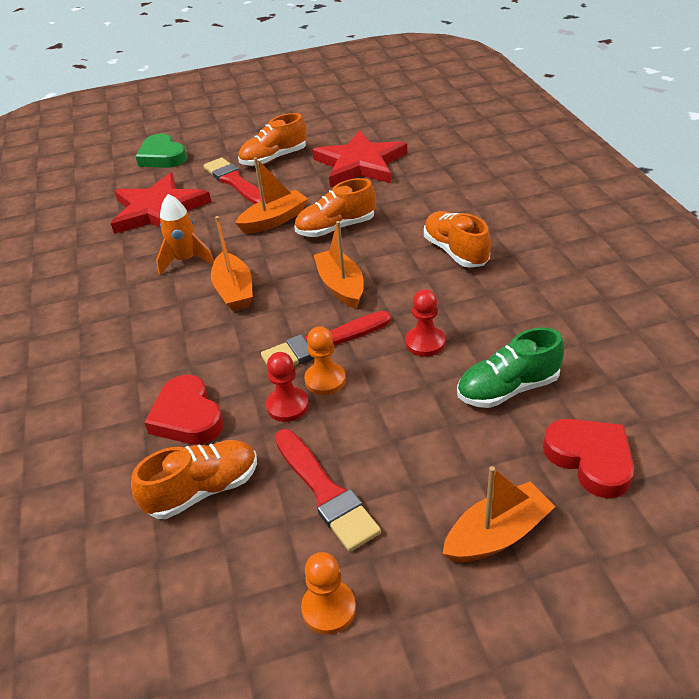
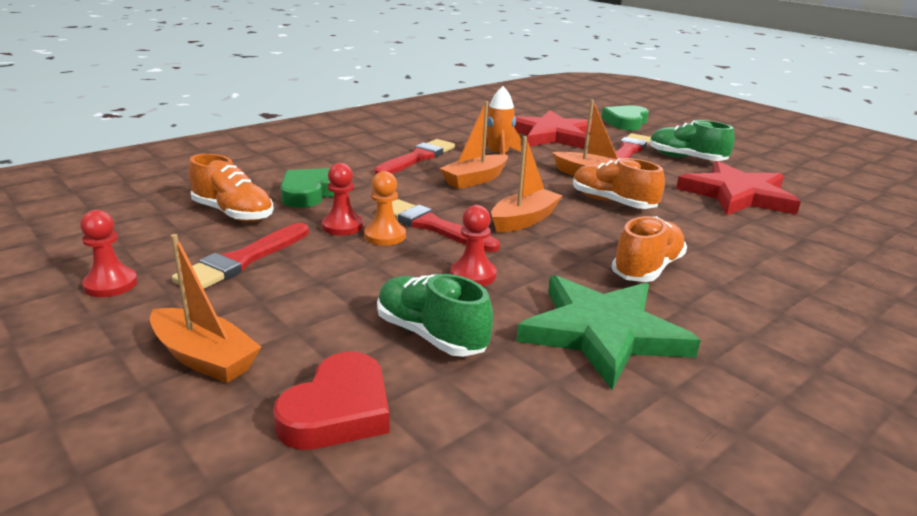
camera: 60 degrees right, 15 degrees down
red heart [144,375,224,445] -> green heart [280,168,334,208]
orange shoe [238,113,307,166] -> green shoe [650,120,735,161]
orange pawn [301,552,356,635] -> red pawn [80,210,138,297]
none -> red brush [374,139,455,175]
none -> green star [516,275,701,390]

